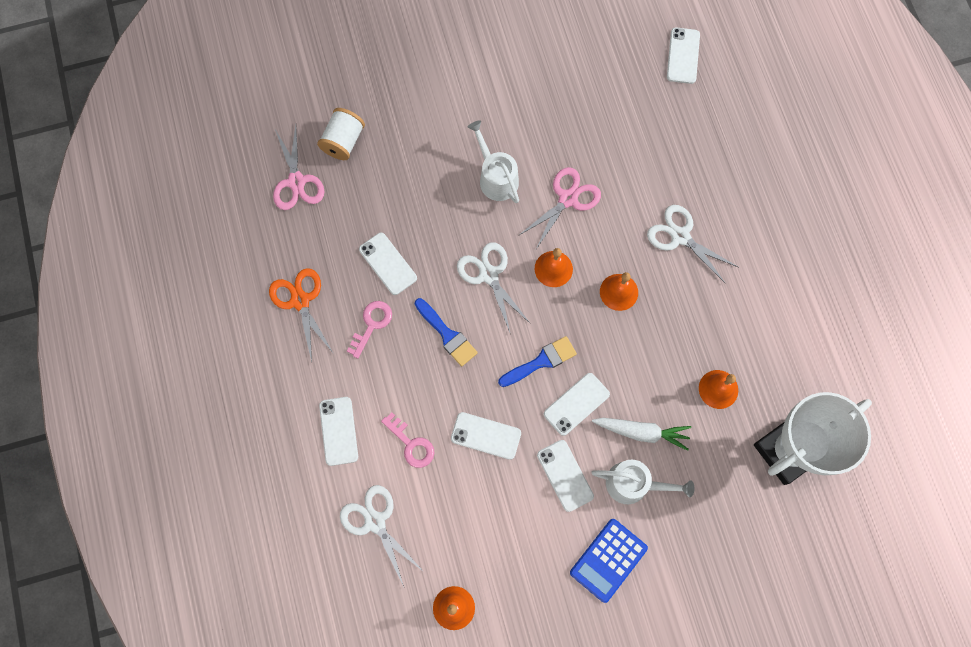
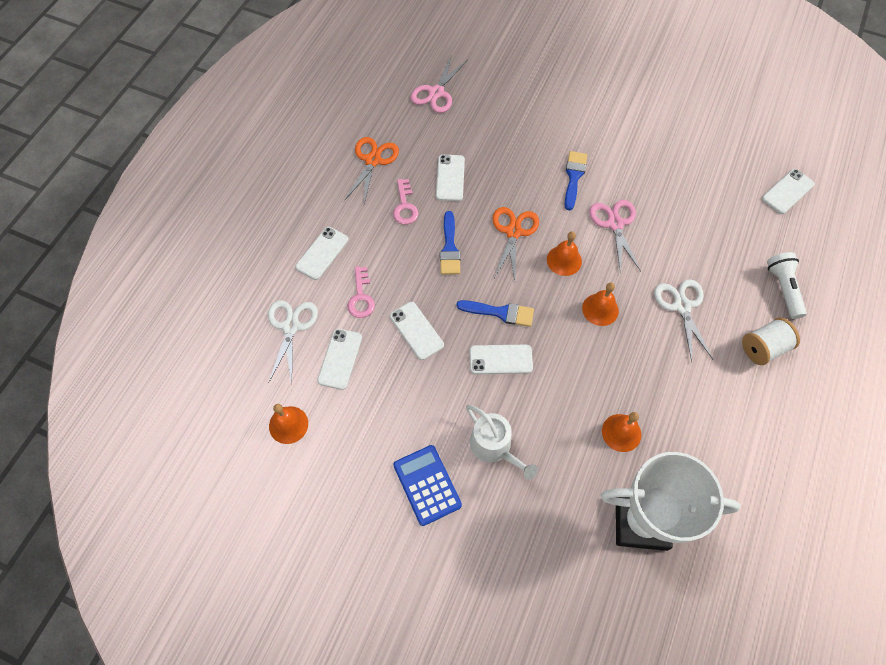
camera: 40 degrees right, 10 degrees down
white spool [317,108,365,160] -> white spool moved to [742,318,800,365]
pink key [347,301,392,359] -> pink key turned 105 degrees clockwise [393,179,419,225]
white scissors [457,242,531,335] -> orange scissors [492,207,539,280]
white watering can [467,120,519,203] -> blue brush [564,151,587,210]
pink scissors [518,167,601,249] -> pink scissors turned 90 degrees counterclockwise [589,200,641,274]
white phone [537,440,594,512] -> white phone moved to [317,329,362,390]
blue calculator [570,519,648,603] -> blue calculator turned 75 degrees clockwise [393,445,462,526]
white carrot [592,418,691,451] -> none
none -> white flashlight [767,252,807,319]

